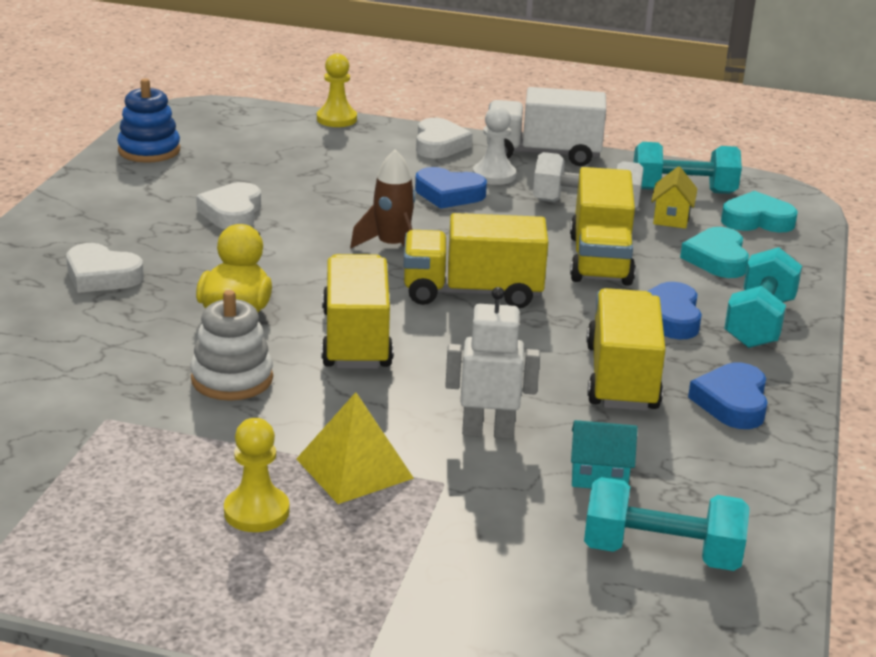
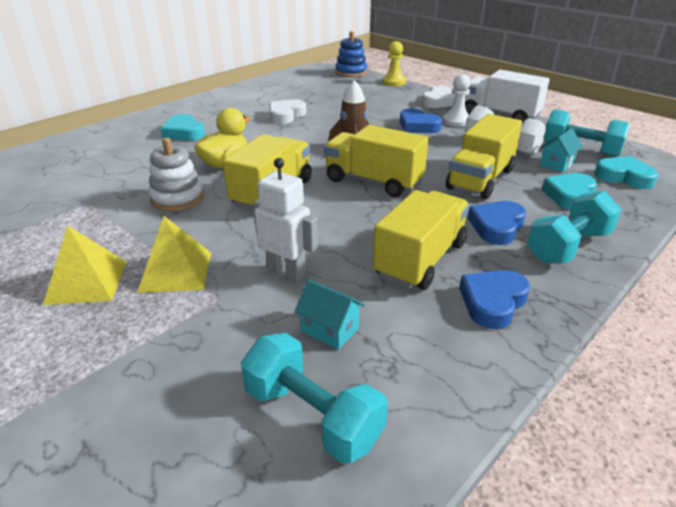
camera: 30 degrees right, 5 degrees up
white heart [66,243,144,293] -> turquoise heart [161,114,205,141]
blue stacking toy [117,78,180,163] -> blue stacking toy moved to [335,31,367,77]
yellow pawn [224,418,289,532] -> yellow pyramid [43,225,126,305]
yellow house [651,166,697,229] -> turquoise house [540,128,583,172]

